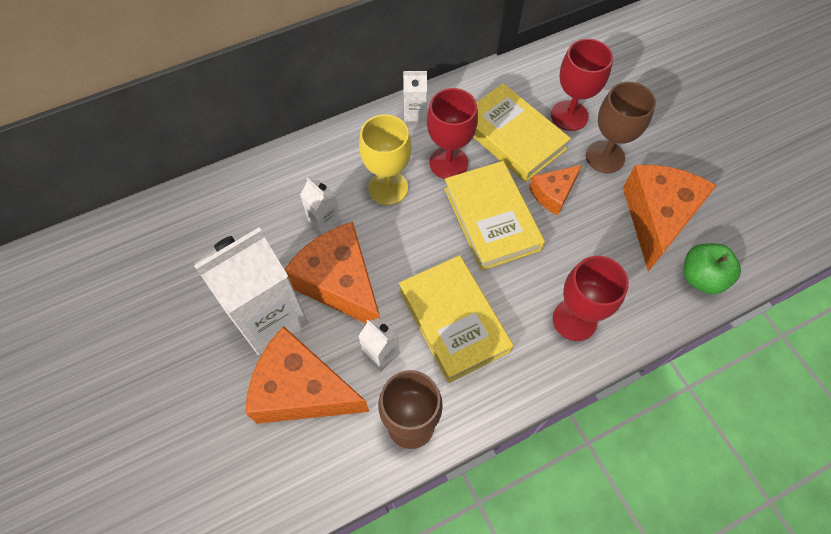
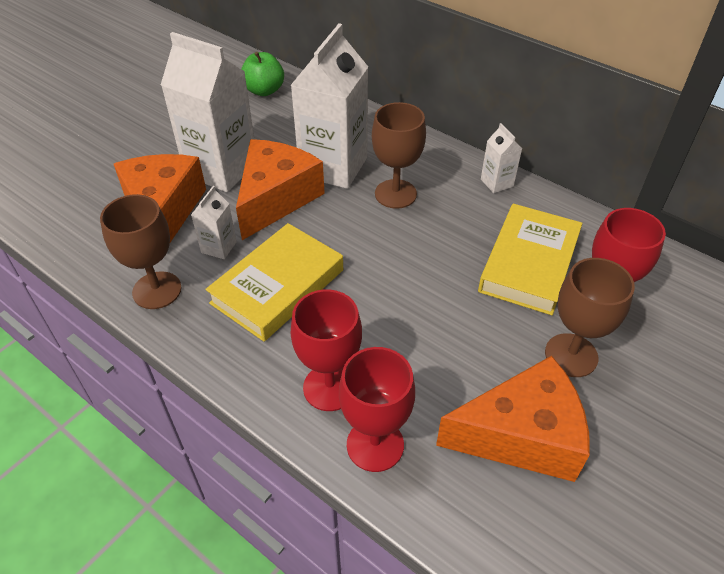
camera: 65 degrees right, 15 degrees down
white carton [300,178,341,234] -> white carton [290,23,368,189], size x2.23
yellow goblet [359,114,412,205] -> brown goblet [372,102,426,209]
red goblet [427,88,478,179] -> red goblet moved to [339,347,415,472]
yellow book [444,161,545,271] -> none
orange cheese [529,165,582,215] -> none
green apple [684,243,741,295] -> green apple moved to [242,52,284,96]

